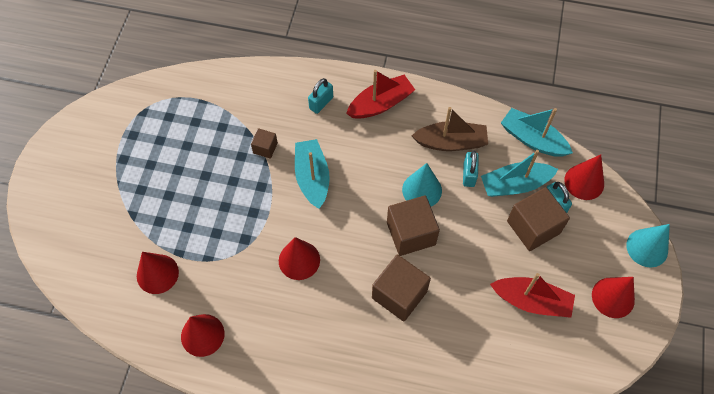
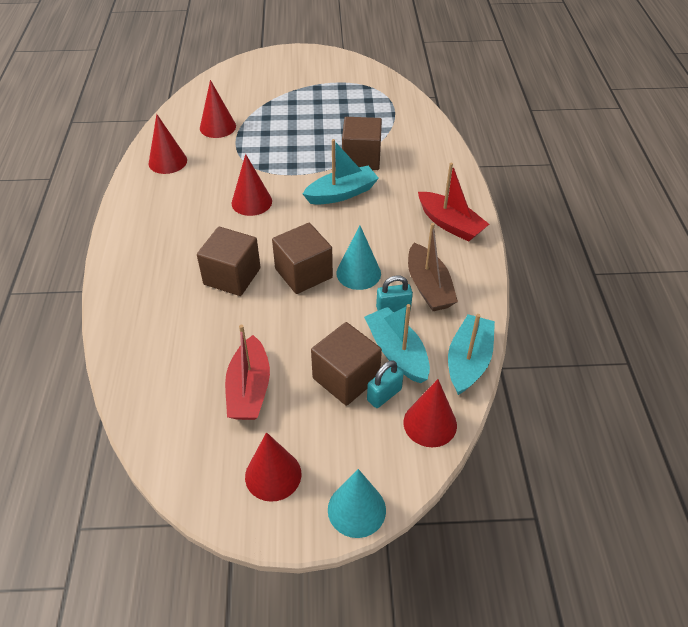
camera: 75 degrees right, 15 degrees down
brown cube [251,128,278,159] -> brown cube [342,117,382,170], size x1.92
turquoise padlock [308,78,333,114] -> none

